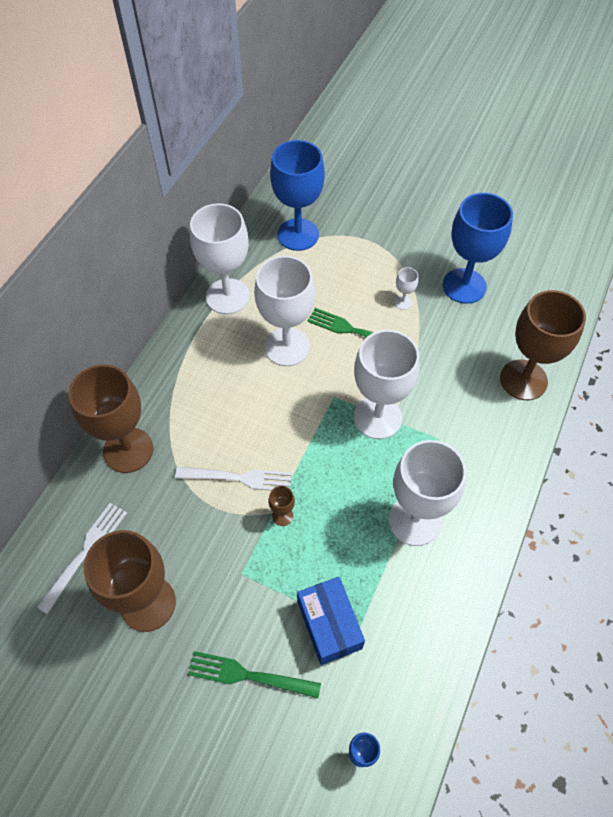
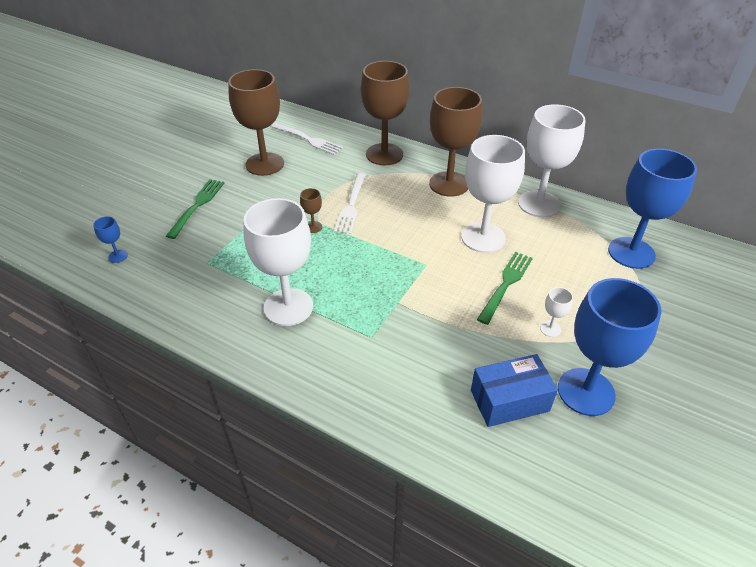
camera: 95 degrees right, 15 degrees down
blue box [297,577,365,665] -> blue box moved to [471,354,558,427]
white goblet [354,330,420,439] -> none
brown goblet [500,290,586,400] -> brown goblet moved to [429,87,482,197]

